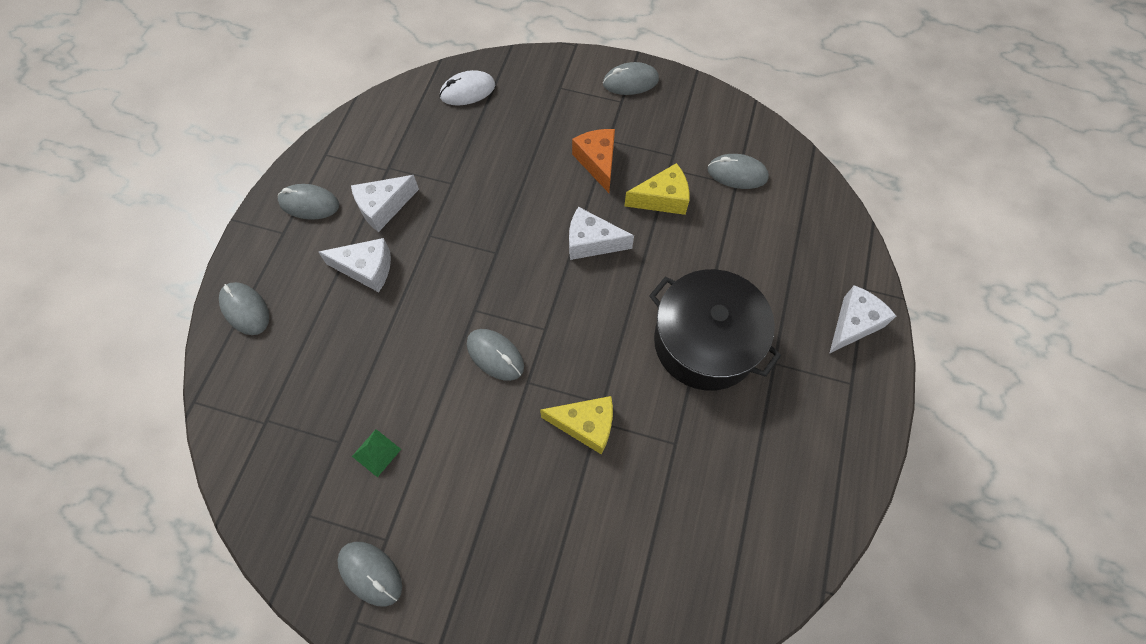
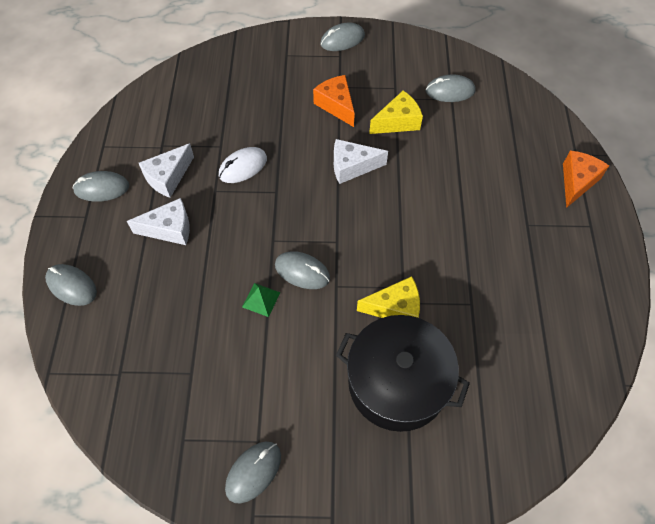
camera: 15 degrees left, 5 degrees down
grey mouse [337,542,402,607] -> grey mouse turned 75 degrees counterclockwise [225,442,281,503]
green pyramid [352,429,401,477] -> green pyramid moved to [242,283,281,317]
white mouse [439,70,495,105] -> white mouse moved to [219,147,267,183]
black pot [649,269,781,391] -> black pot moved to [336,315,470,432]
white cheese [829,285,896,354] -> orange cheese [563,151,609,208]

